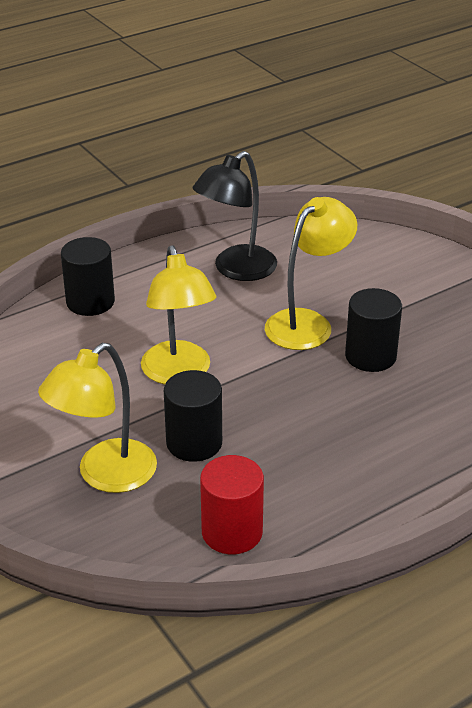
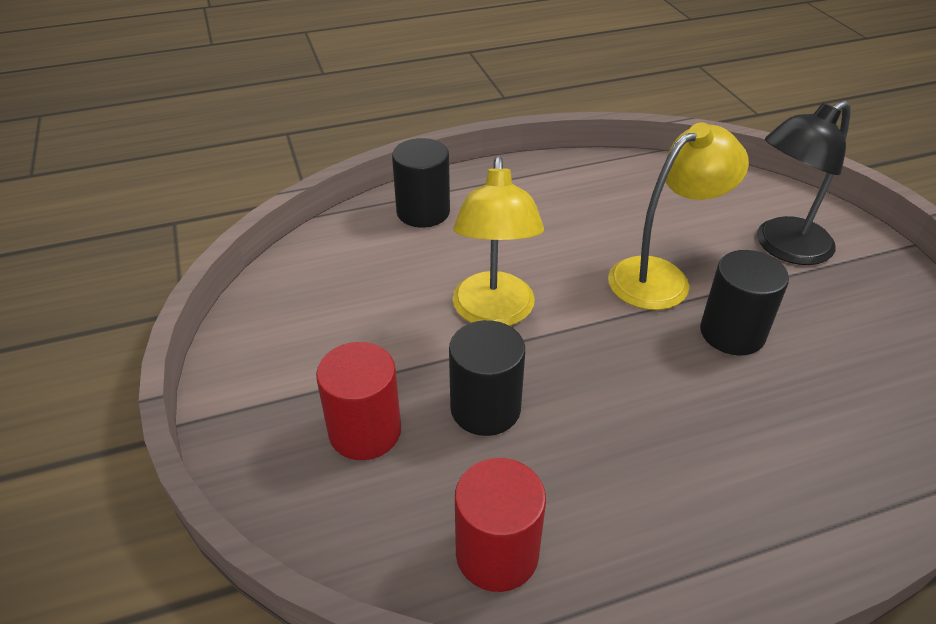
camera: 15 degrees right, 5 degrees up
yellow lamp [38,343,157,493] -> red cylinder [316,342,401,460]
black lamp [193,151,277,281] -> black lamp moved to [757,100,850,265]

